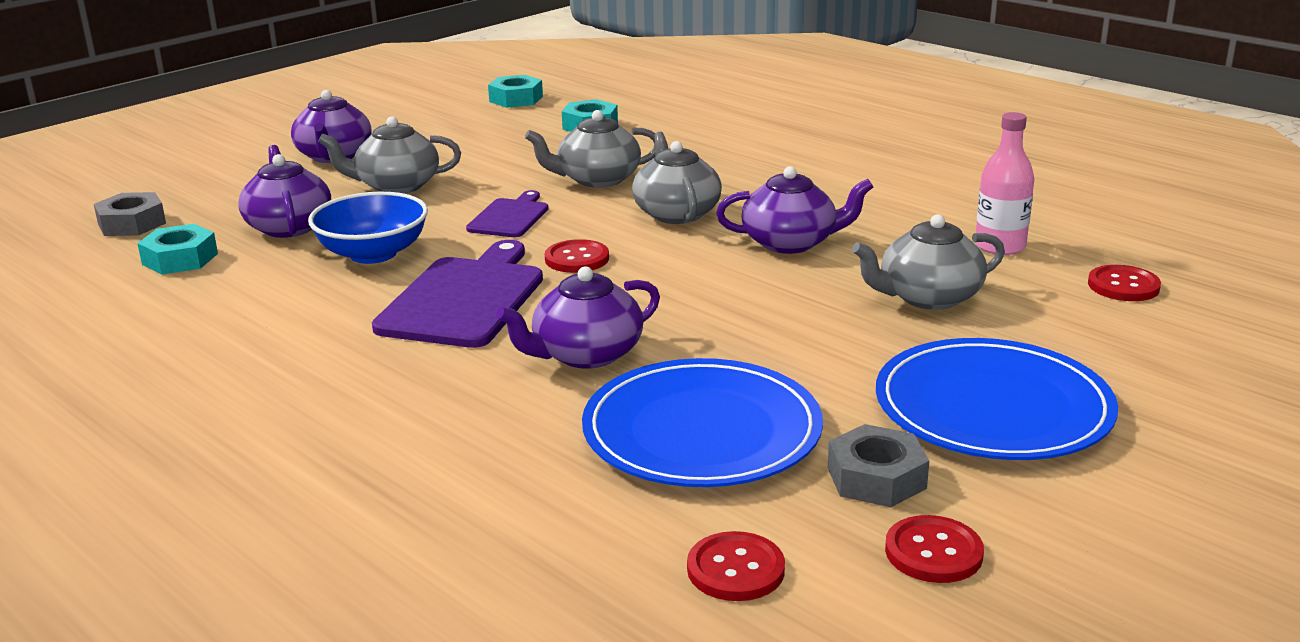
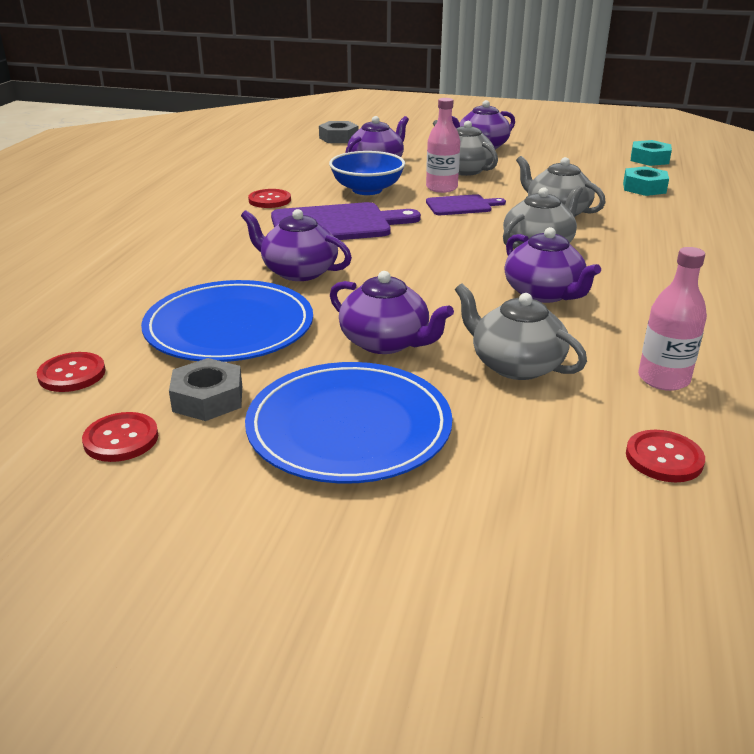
camera: 60 degrees right, 5 degrees up
turquoise nut [137,224,218,275] -> none
red button [545,239,609,273] -> red button moved to [248,189,291,208]
none -> purple teapot [330,271,454,354]
none -> pink bottle [426,98,460,193]

